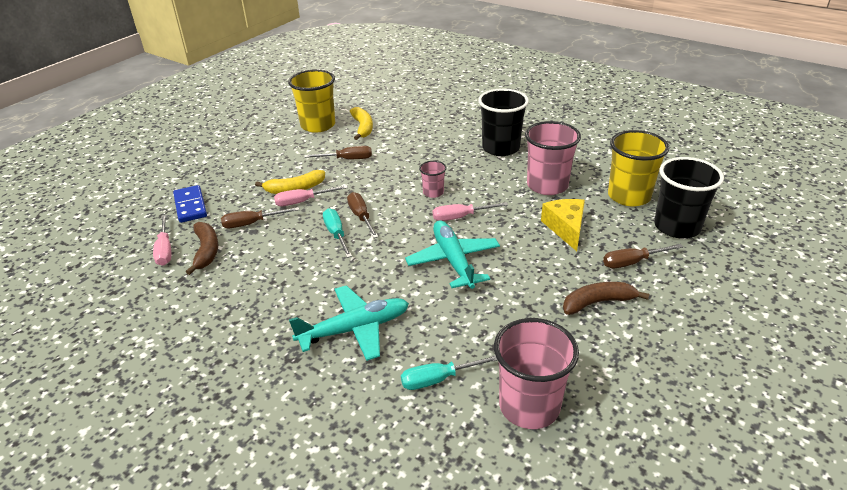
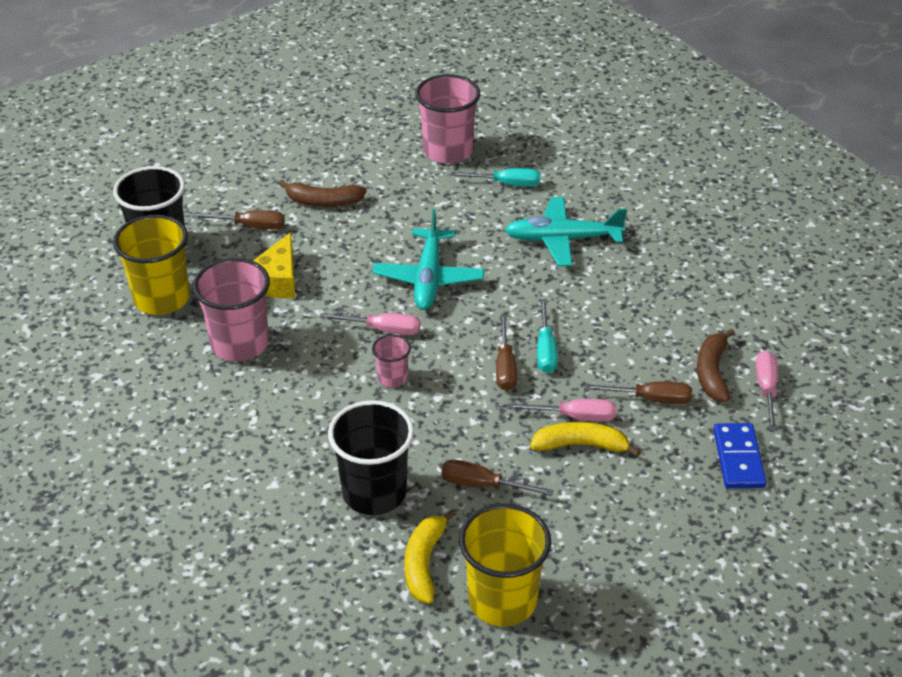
camera: 160 degrees left, 5 degrees up
black cup [478,88,529,156] -> black cup moved to [328,400,414,515]

